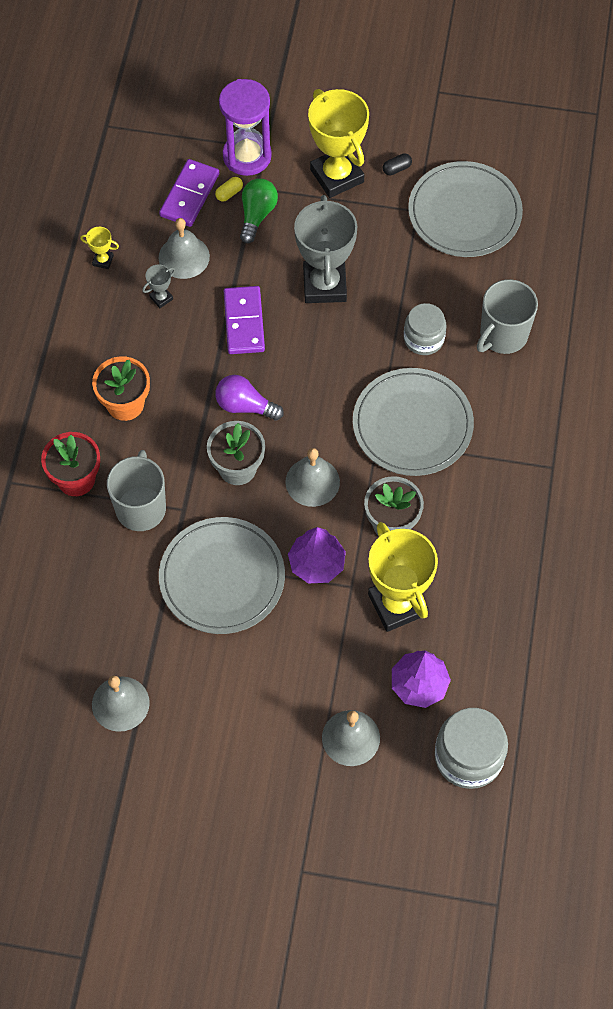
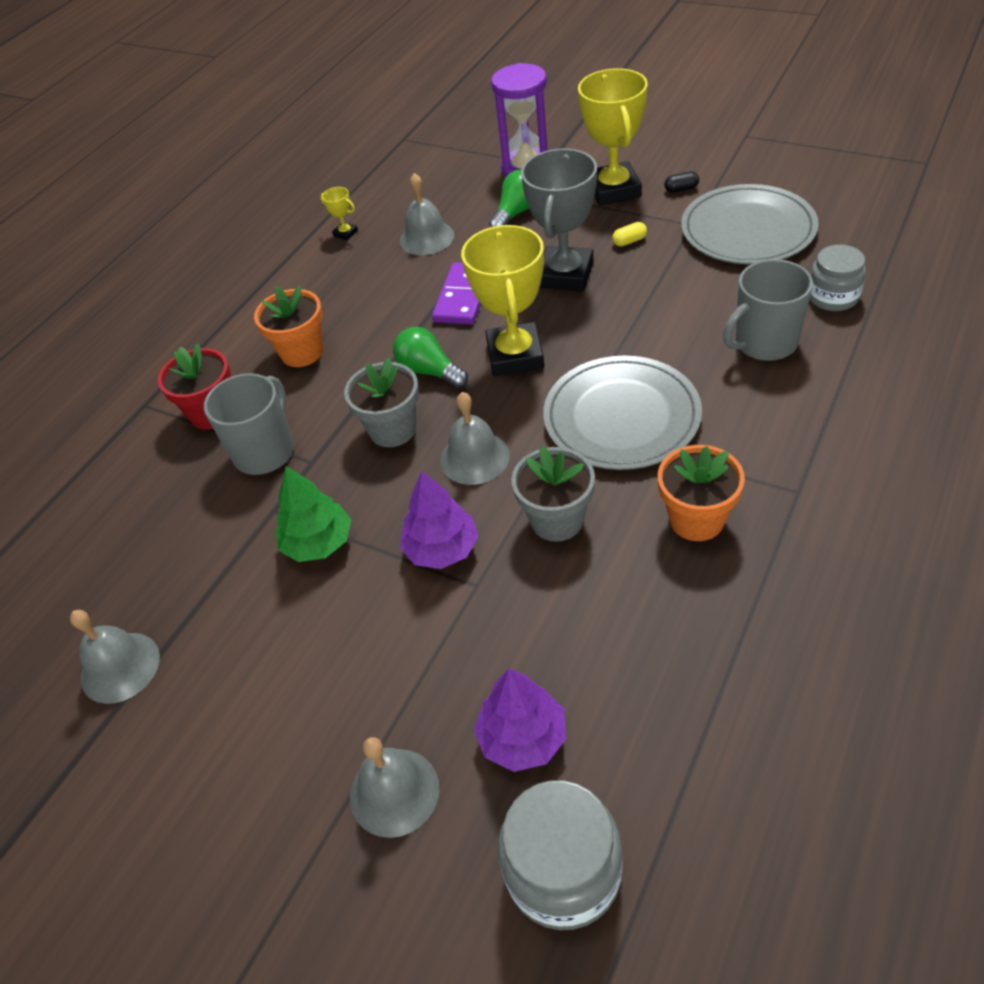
camera: 25 degrees right, 15 degrees down
grey trophy [142,264,175,308] -> none
purple domino [159,159,219,227] -> none
grey plate [159,517,285,634] -> green tree [275,466,352,562]
yellow capsule [215,177,243,202] -> yellow capsule moved to [612,222,647,247]
purple light bulb [215,375,284,420] -> green light bulb [393,327,468,388]
yellow trophy [368,522,438,632] -> yellow trophy moved to [461,225,544,376]
grey jar [404,303,446,355] -> grey jar moved to [810,245,866,311]
none -> orange flower pot [658,445,745,541]

